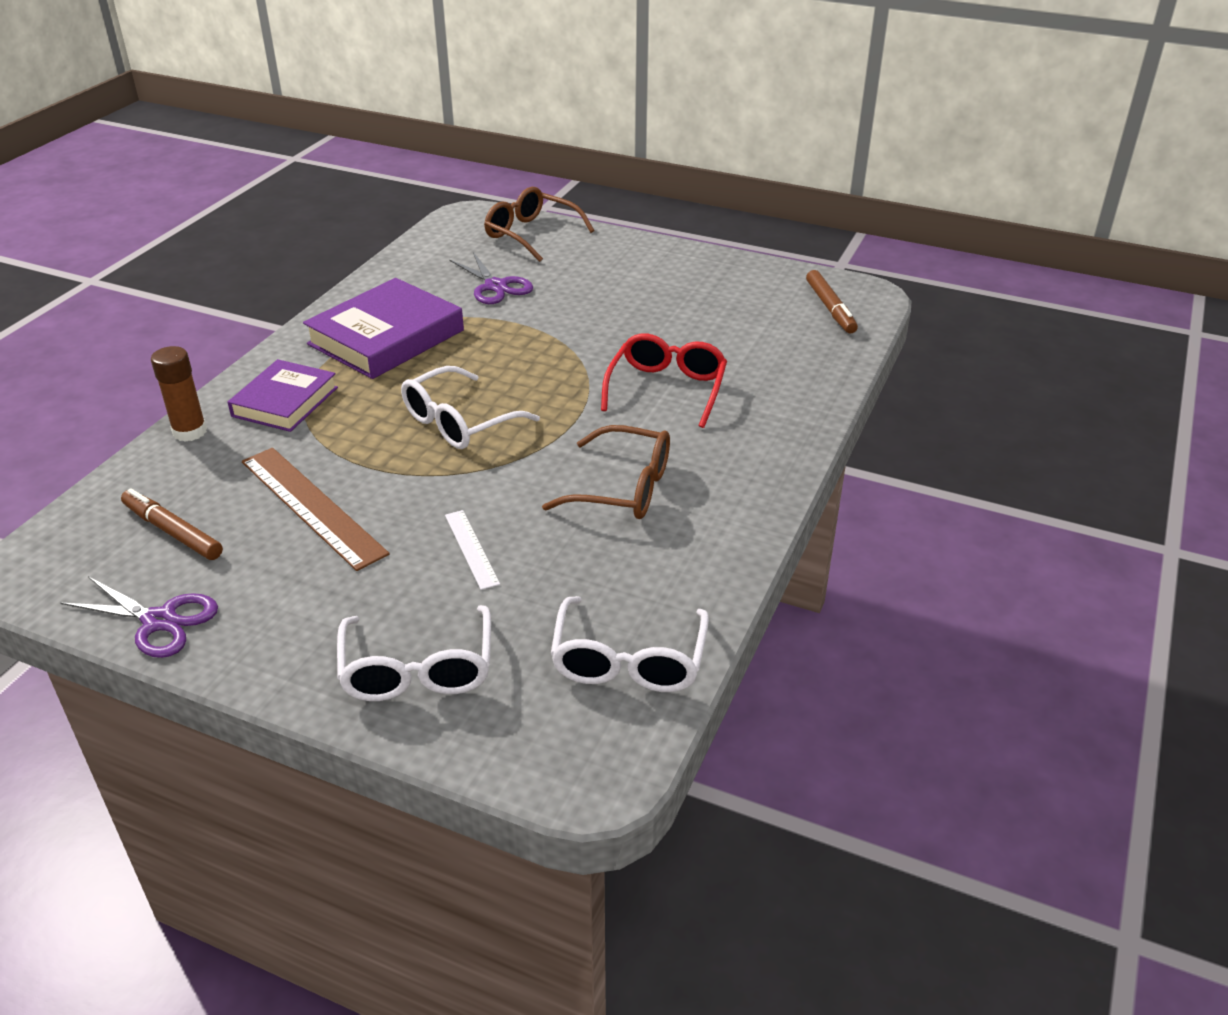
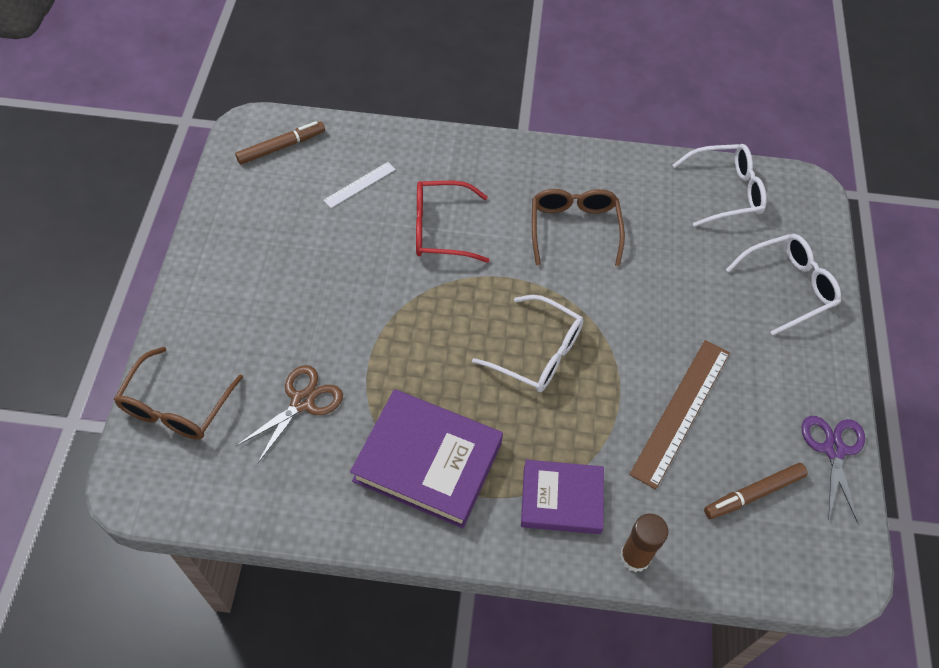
camera: 110 degrees left, 20 degrees up
brown marker [121,488,223,560] -> brown marker turned 45 degrees clockwise [704,463,808,519]
white ruler [445,510,500,590] -> white ruler moved to [323,162,396,208]
purple scissors [449,252,533,304] -> brown scissors [236,365,343,464]

